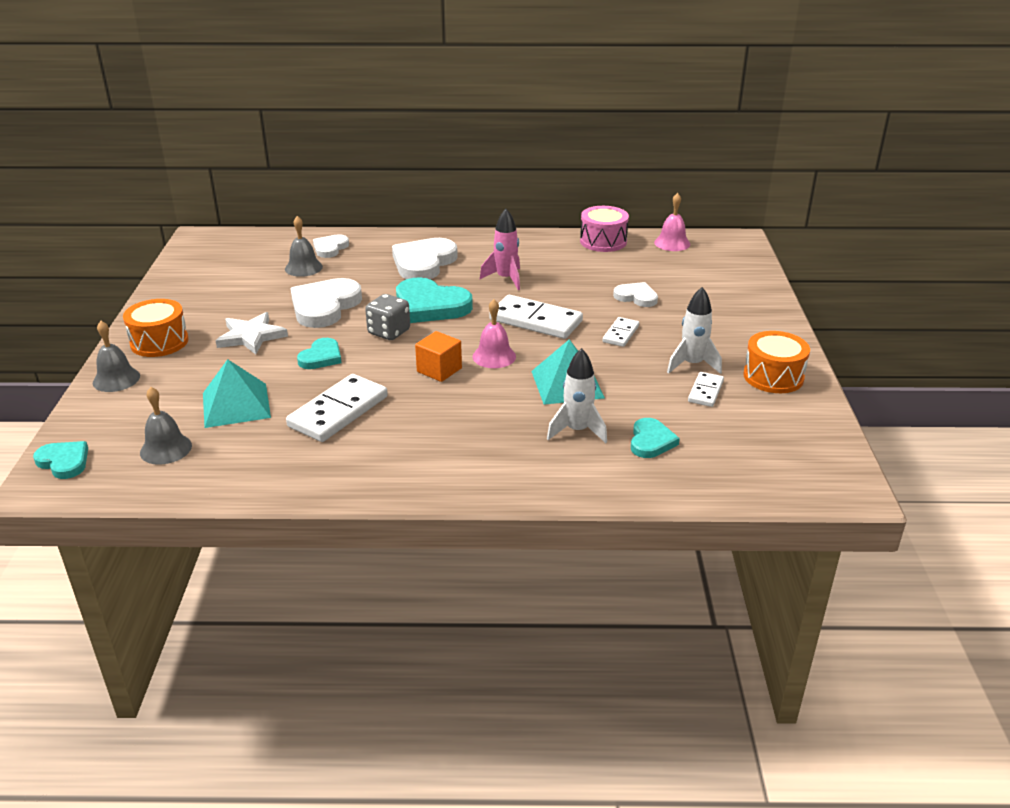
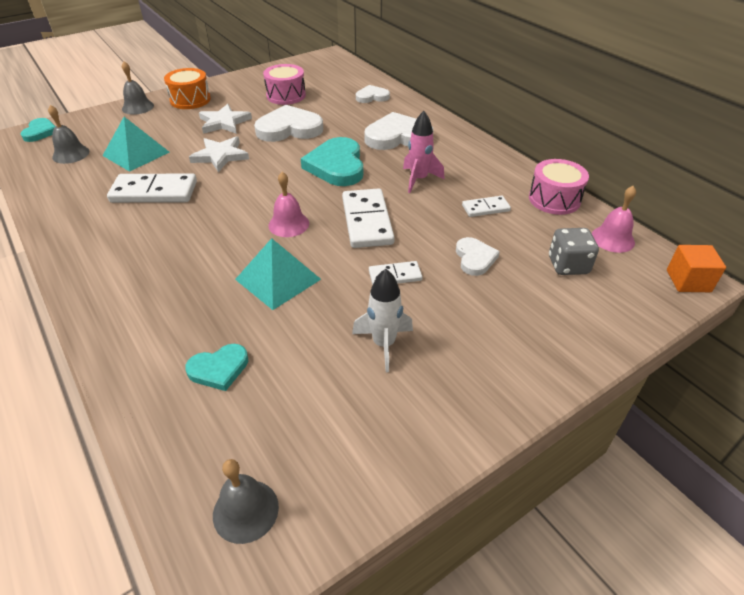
camera: 55 degrees right, 10 degrees up
grey bell [285,216,323,277] -> grey bell moved to [213,459,279,544]
turquoise heart [297,338,341,369] -> white star [189,136,249,172]
grey dice [365,294,410,340] -> grey dice moved to [549,228,599,275]
orange cube [415,331,462,382] -> orange cube moved to [667,245,726,292]
white rocket [547,348,607,443] -> none
white domino [688,372,724,407] -> white domino moved to [462,196,511,217]
orange drum [743,331,810,393] -> none
none -> pink drum [263,64,306,105]

